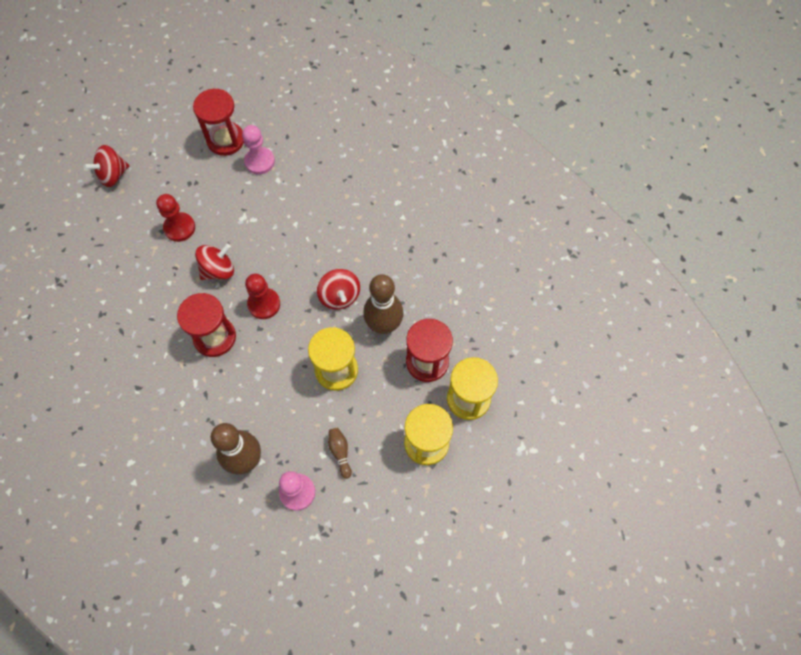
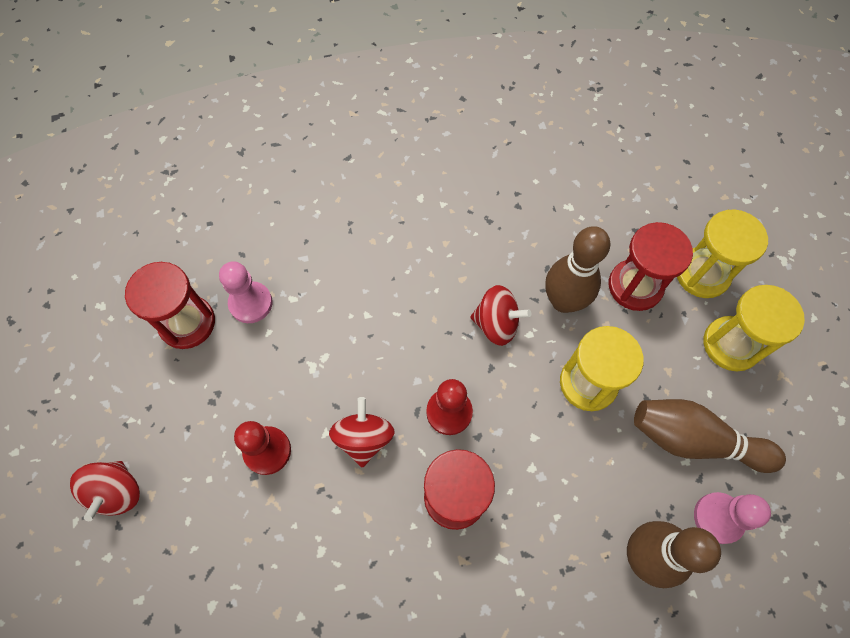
camera: 55 degrees left, 0 degrees up
brown bowling pin [328,428,352,479] -> brown bowling pin [634,399,786,473], size x2.17

